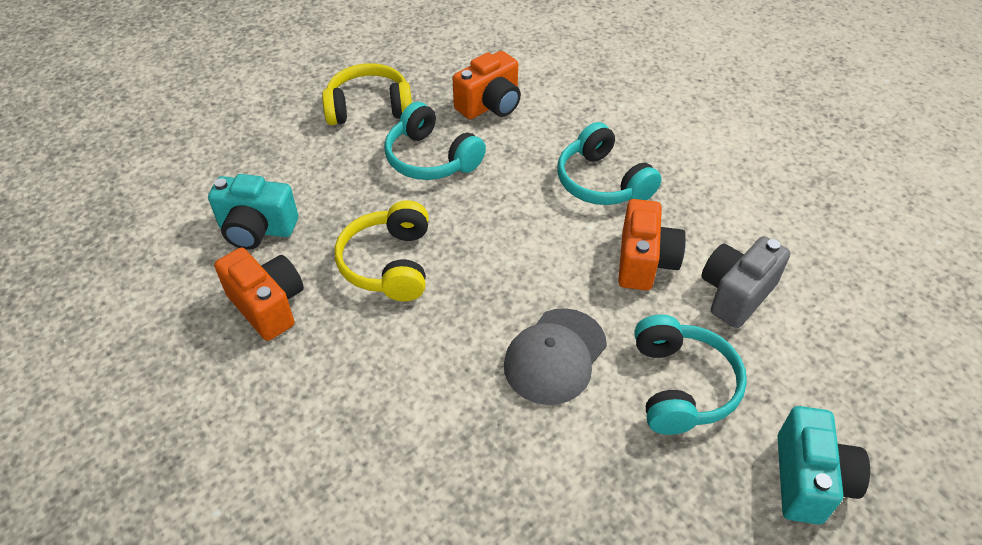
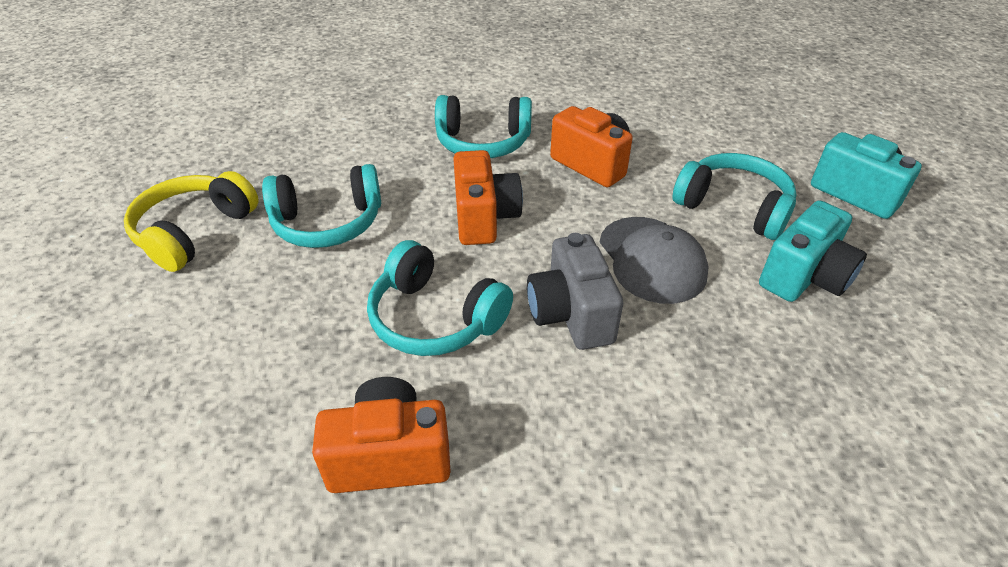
camera: 55 degrees left, 5 degrees down
turquoise camera [208,174,298,250] -> turquoise camera moved to [759,200,867,302]
yellow headphones [335,200,429,301] -> turquoise headphones [367,240,513,356]
orange camera [453,51,521,119] -> orange camera moved to [453,150,523,245]
grey camera [701,236,790,328] -> grey camera moved to [527,233,623,350]

